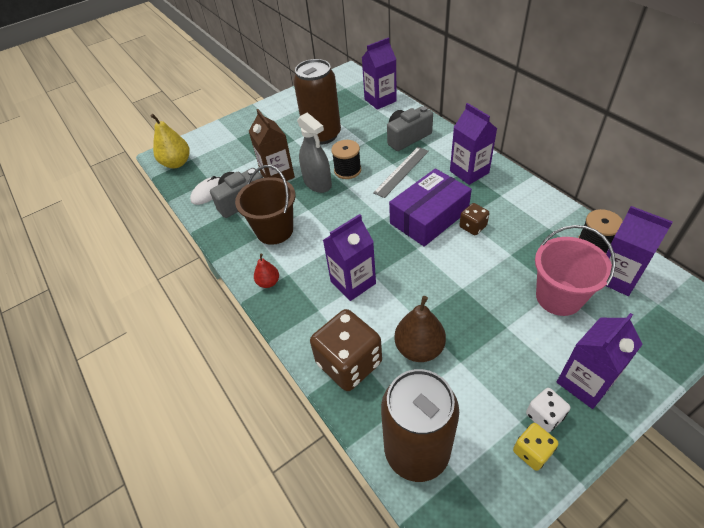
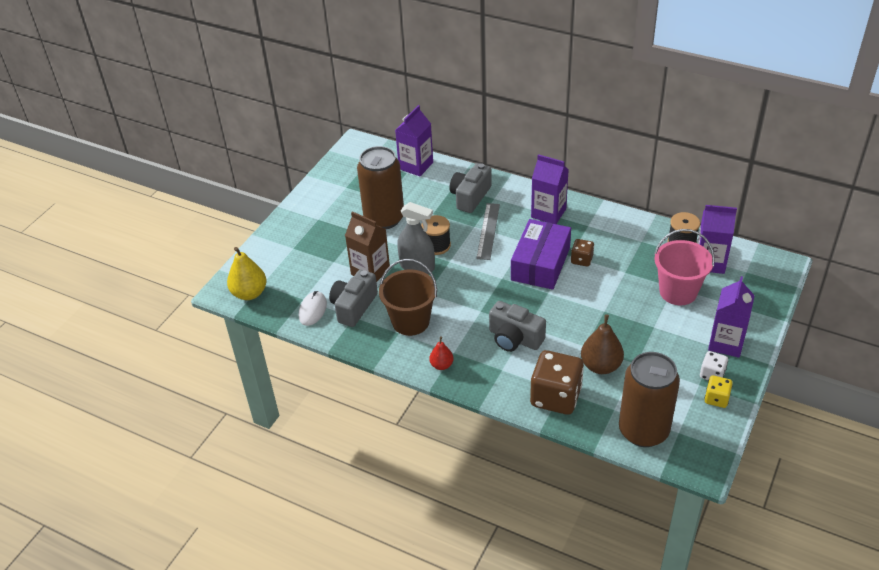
camera: 30 degrees left, 5 degrees down
purple carton [323,214,376,301] -> grey camera [489,301,546,352]

